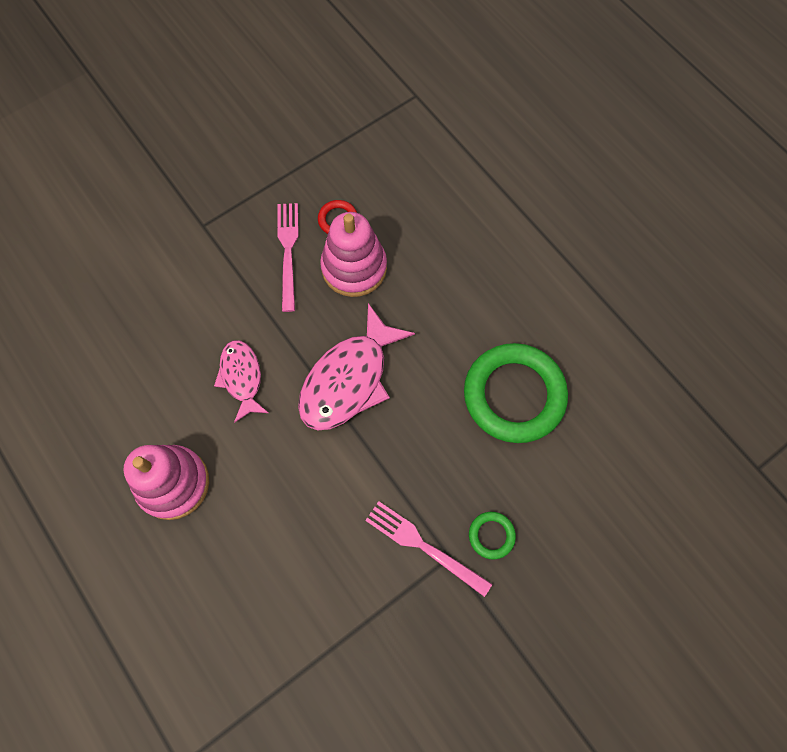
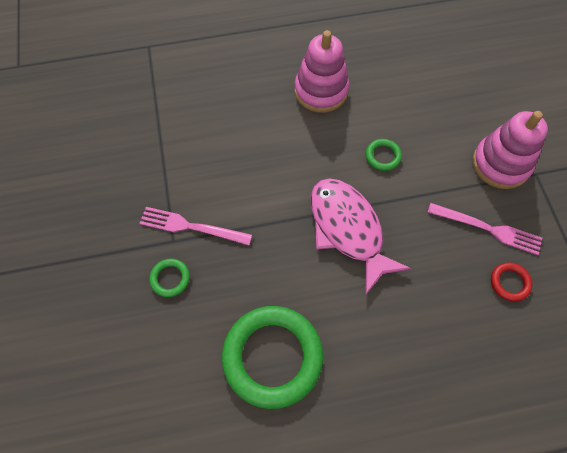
camera: 115 degrees right, 5 degrees down
pink fish [214,340,269,423] -> green ring [366,139,402,171]
pink stacking toy [320,212,387,297] -> pink stacking toy moved to [473,111,548,189]
pink fork [365,501,492,597] -> pink fork turned 135 degrees counterclockwise [139,207,252,245]

